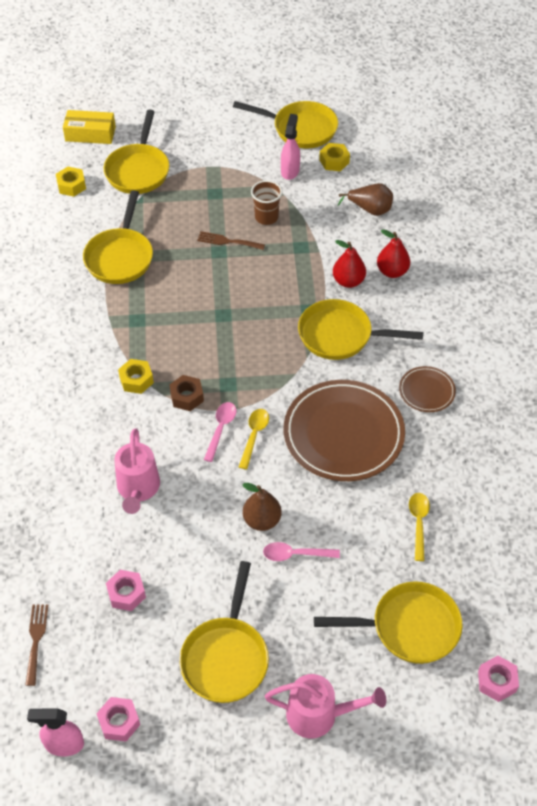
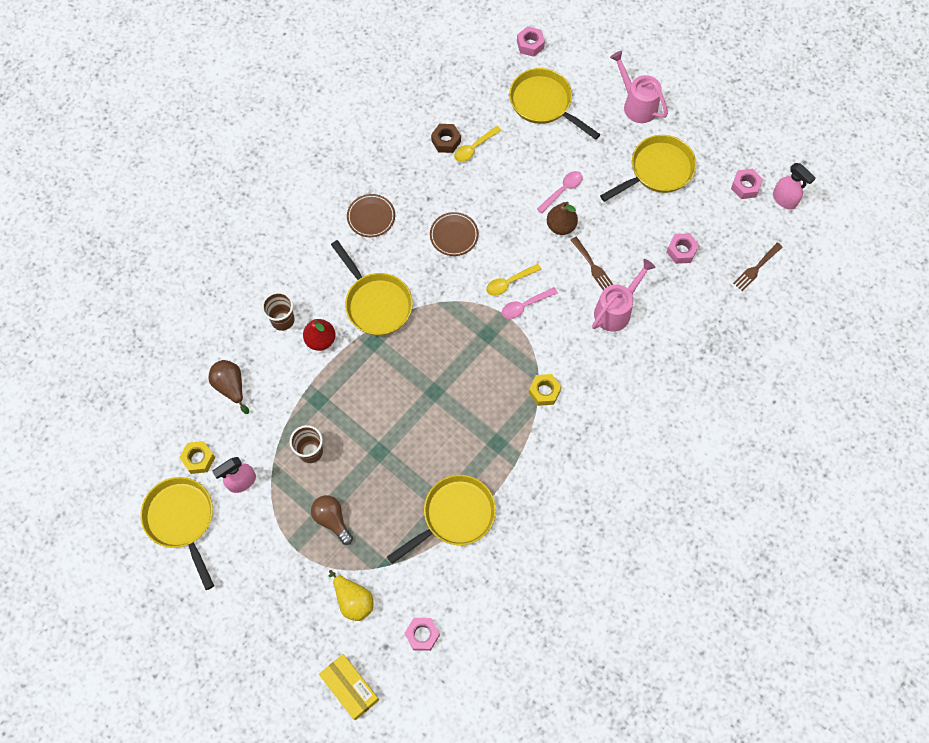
camera: 135 degrees left, 15 degrees up
yellow nut [56,167,86,197] -> pink nut [405,618,440,651]
yellow pan [104,110,169,194] -> yellow pear [329,570,373,621]
brown nut [169,375,204,411] -> brown nut moved to [431,124,461,153]
brown fork [197,231,265,250] -> brown fork moved to [571,237,614,290]
pink spoon [263,542,340,561] -> pink spoon turned 90 degrees counterclockwise [537,171,583,213]
brown plate [284,380,405,481] -> brown plate [430,212,479,256], size x0.48
red pear [377,229,410,278] -> brown cup [262,292,294,331]
none -> brown light bulb [311,495,353,545]

